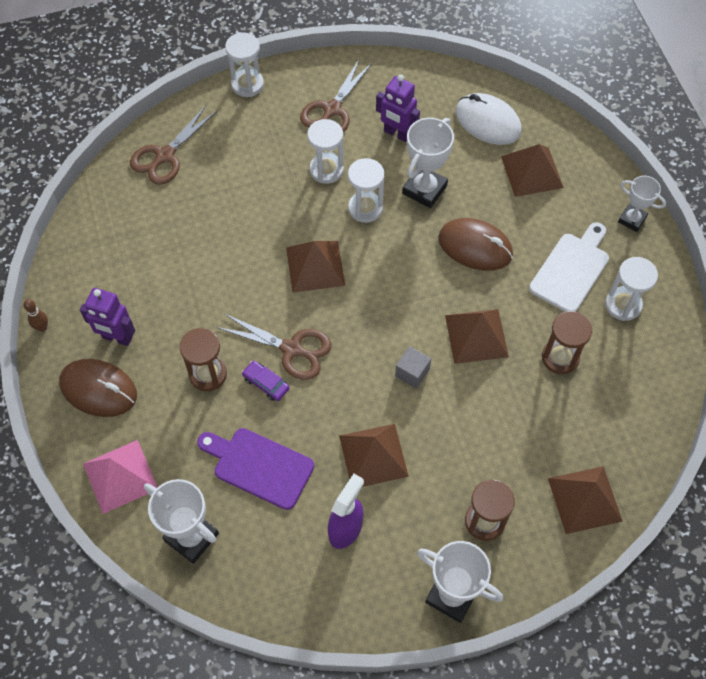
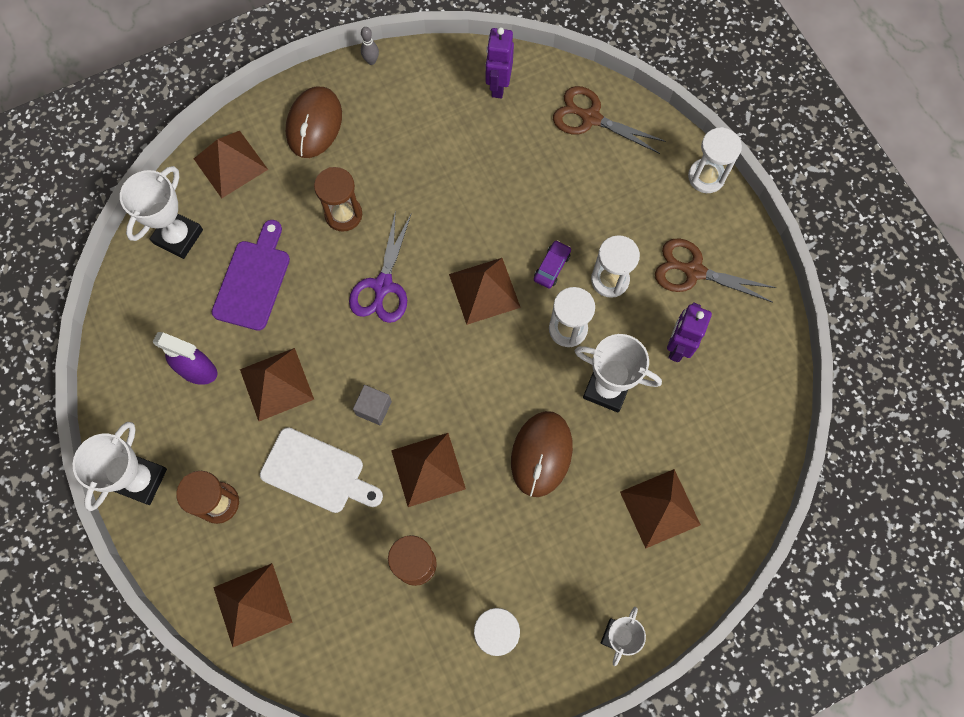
camera: 80 degrees right, 10 degrees up
brown bowling pin [23,299,48,332] -> grey bowling pin [361,27,379,65]
purple robot [80,288,135,346] -> purple robot moved to [486,27,514,98]
pink pyramid [83,440,158,514] -> brown pyramid [194,131,268,198]
brown scissors [216,313,331,380] -> purple scissors [349,210,411,323]
purple car [242,361,289,401] -> purple car moved to [534,240,571,289]
white mouse [456,93,522,145] -> none
white cutting board [529,222,609,312] -> white cutting board moved to [260,427,383,513]

